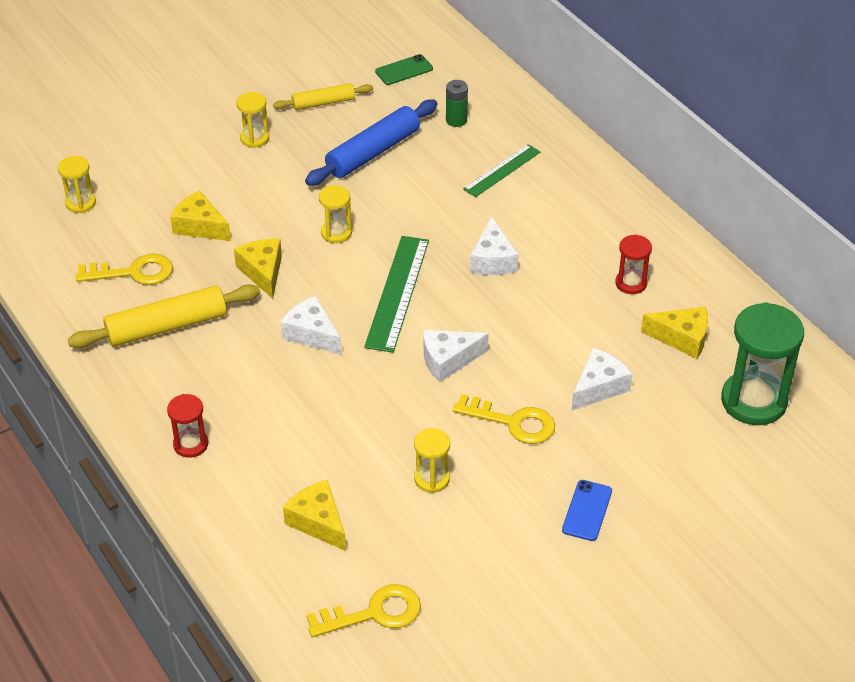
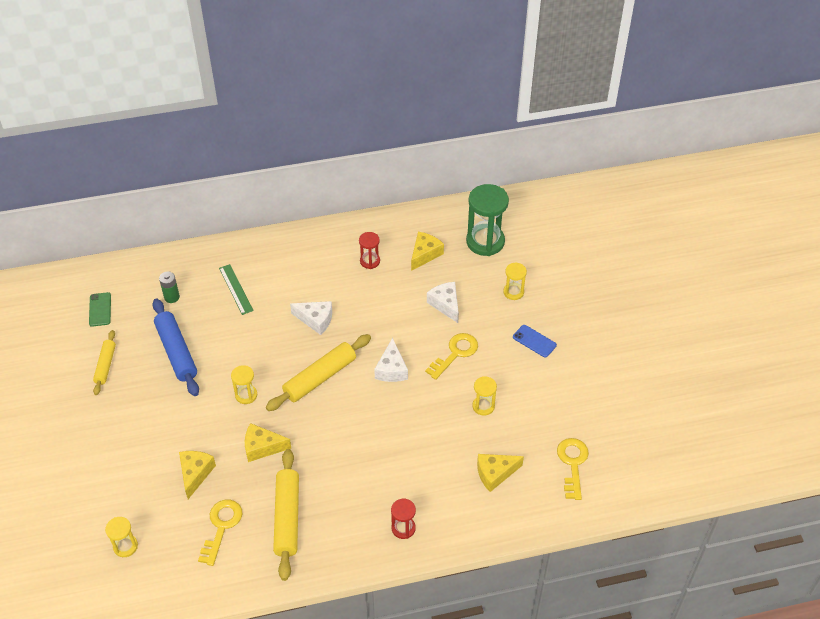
camera: 70 degrees left, 5 degrees up
yellow cheese [170,190,231,241] -> yellow cheese turned 135 degrees clockwise [179,451,216,499]
yellow hourglass [236,92,269,148] -> yellow hourglass moved to [503,262,527,300]
white cheese [280,296,341,355] -> none
green ruler [364,236,429,353] -> yellow rolling pin [266,334,371,411]

